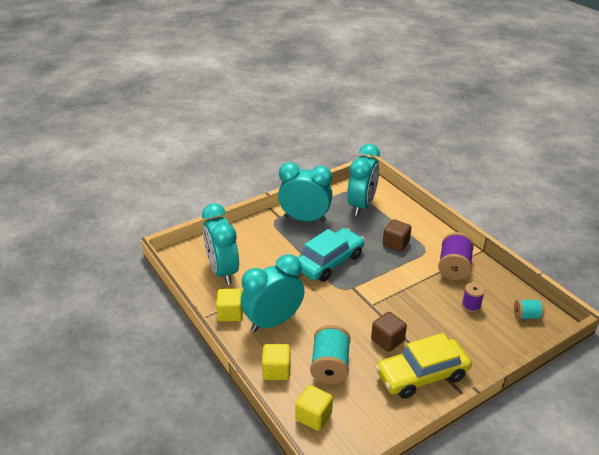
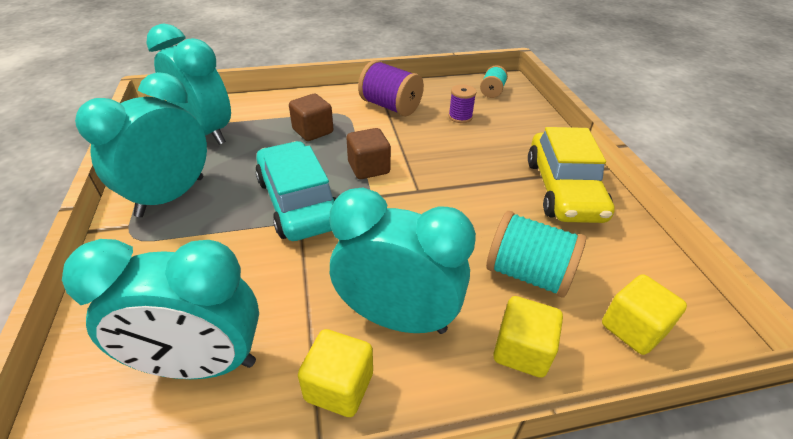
camera: 70 degrees left, 5 degrees up
turquoise clock [241,254,304,332] -> turquoise clock turned 120 degrees clockwise [330,187,476,334]
brown cube [371,312,407,352] -> brown cube moved to [347,128,391,179]

